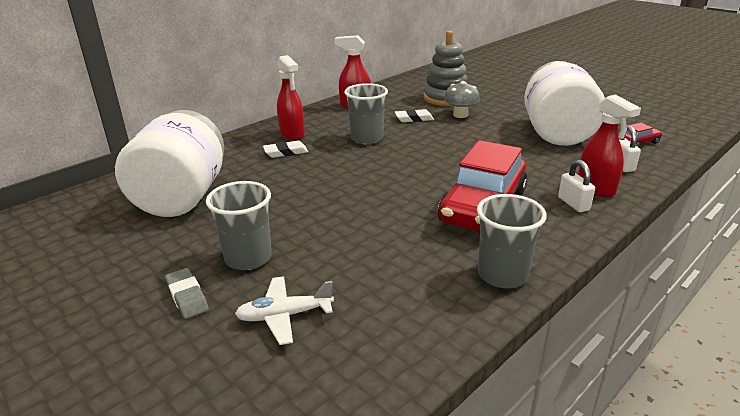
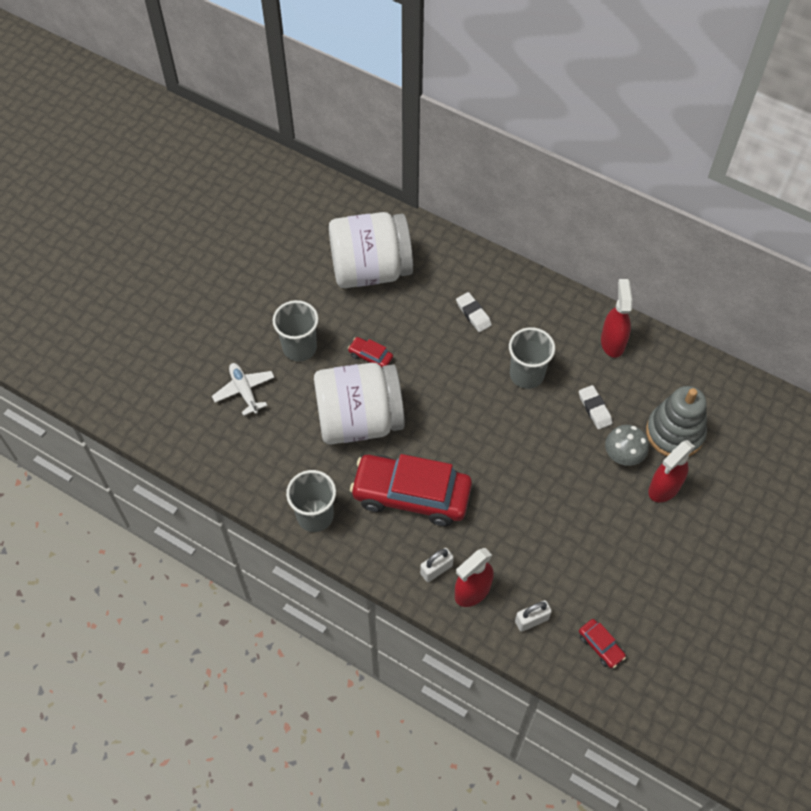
camera: 75 degrees right, 30 degrees up
grey eraser [165,268,209,319] -> none
red spray bottle [277,55,305,140] -> red spray bottle moved to [648,440,695,502]
white jar [524,61,605,146] -> white jar moved to [314,363,405,444]
none -> red car [348,337,393,368]

